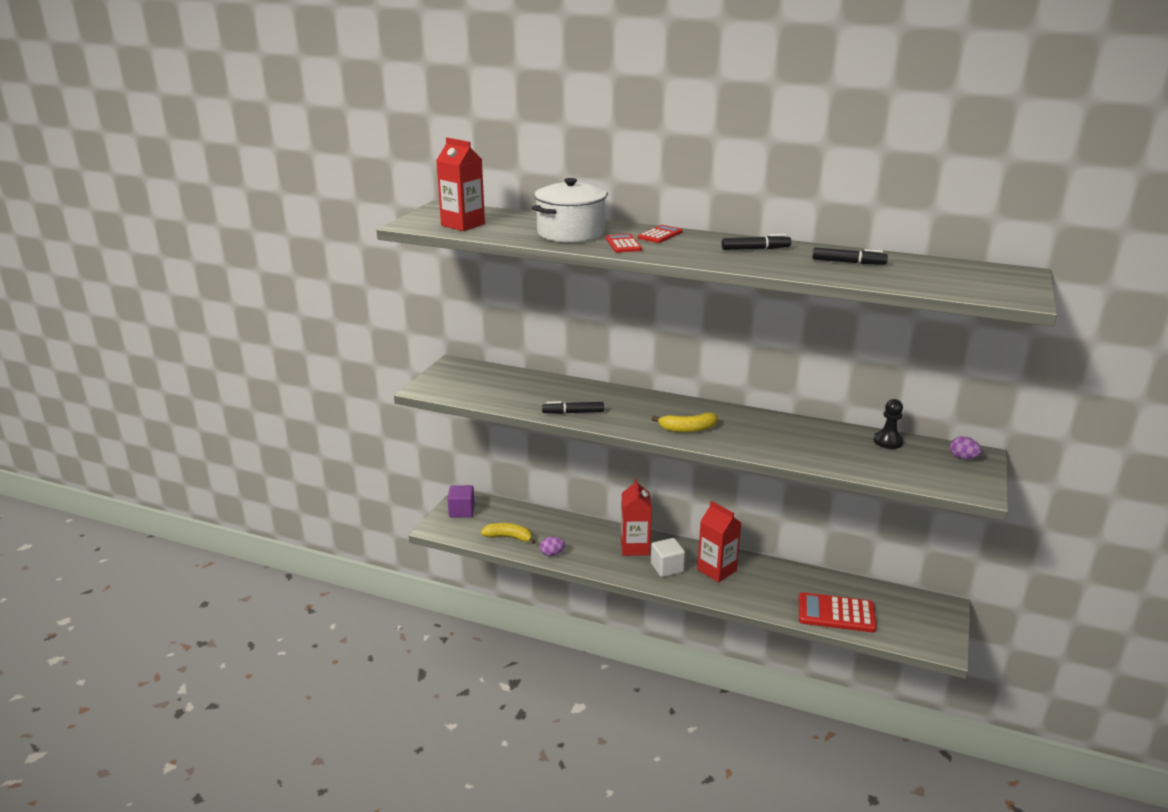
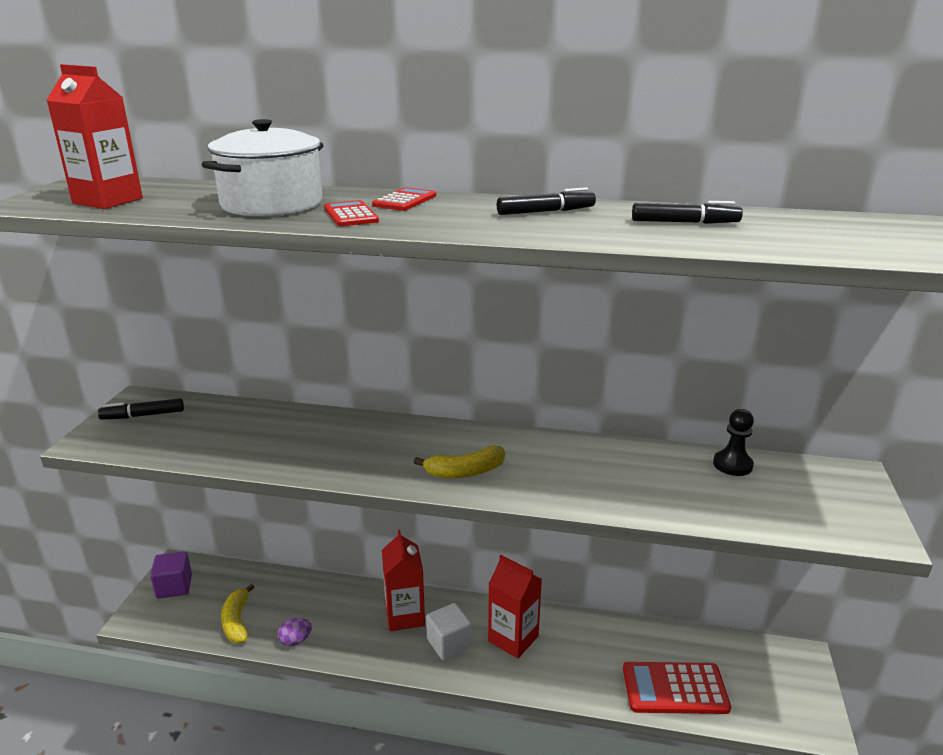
camera: 10 degrees left, 0 degrees up
yellow banana [481,523,536,544] -> yellow banana turned 105 degrees counterclockwise [221,584,254,643]
black marker [542,401,604,414] -> black marker moved to [98,398,184,420]
purple egg [950,436,982,460] -> none

